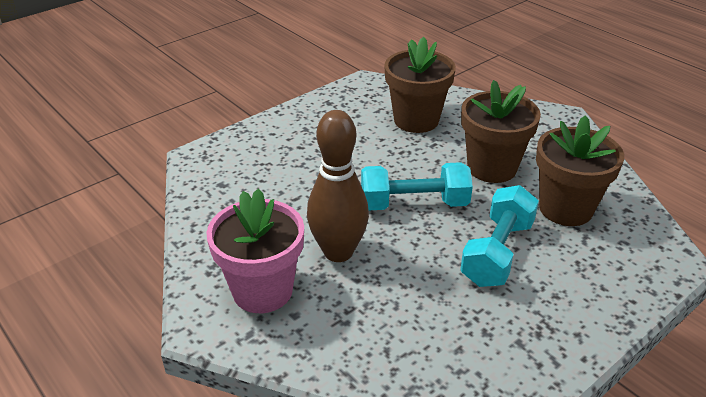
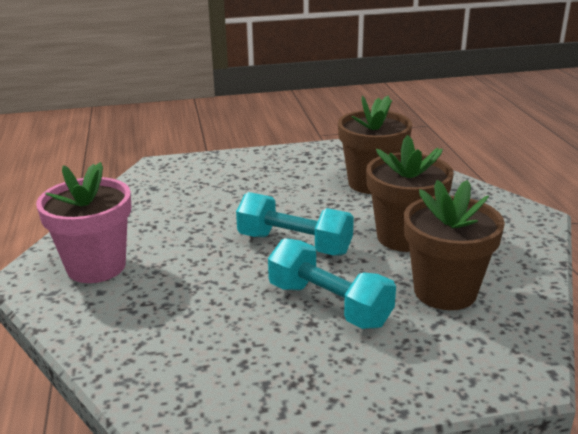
camera: 30 degrees right, 10 degrees down
brown bowling pin [307,110,369,262] -> none
turquoise dumbbell [460,185,539,287] -> turquoise dumbbell turned 75 degrees clockwise [268,238,396,329]

